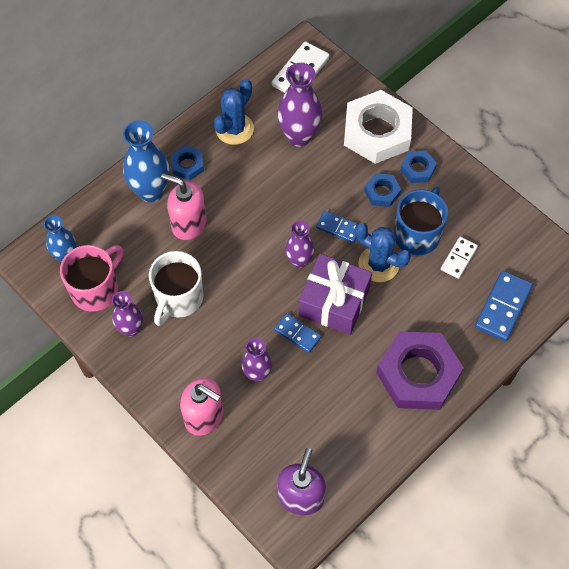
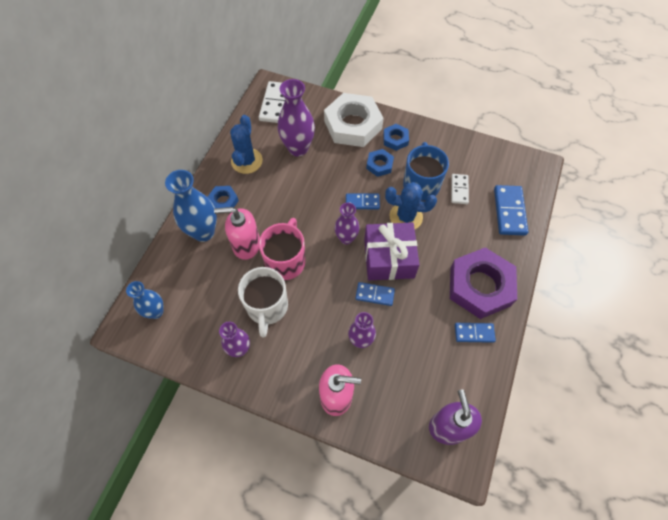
camera: 25 degrees left, 0 degrees up
pink mug [60,245,123,312] -> pink mug moved to [259,218,305,280]
none -> blue domino [455,323,496,343]

